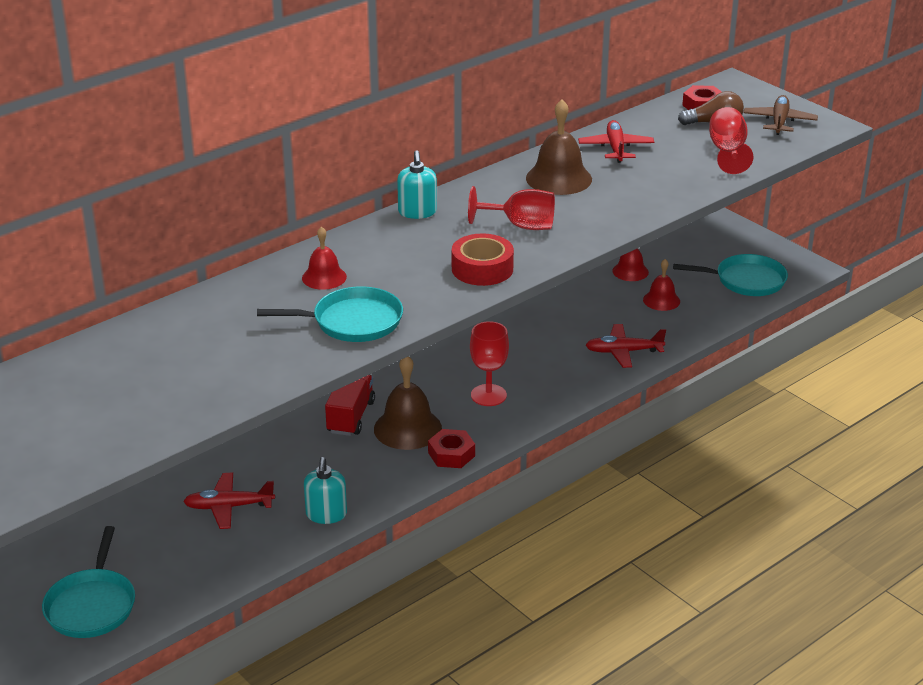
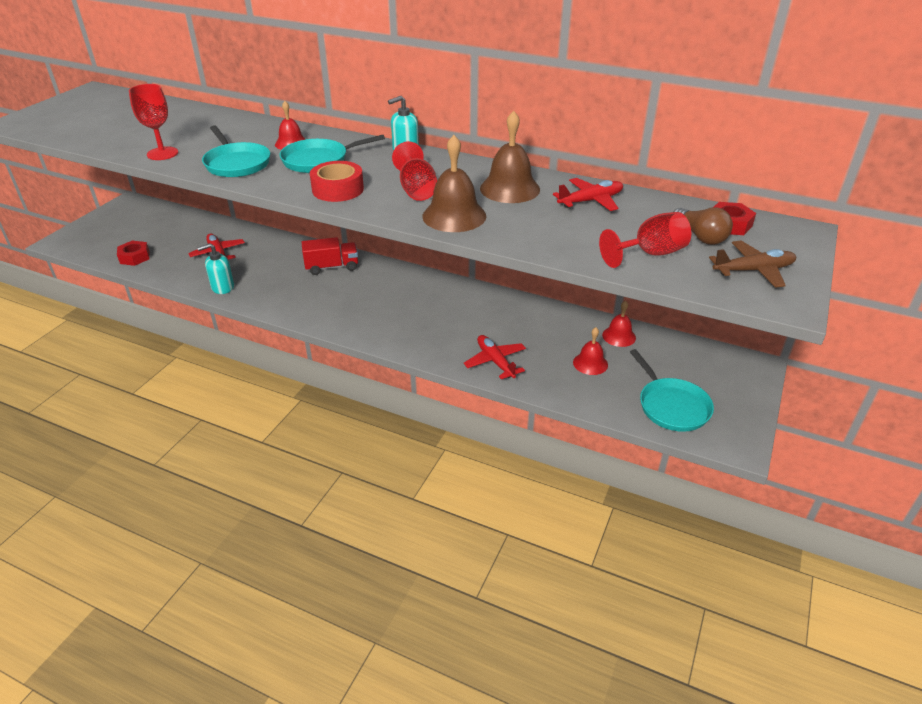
camera: 65 degrees right, 5 degrees up
turquoise pan [42,526,135,638] -> turquoise pan moved to [279,135,385,173]
brown bell [374,356,442,450] -> brown bell moved to [422,135,486,232]
red nut [428,429,475,468] -> red nut moved to [117,241,150,266]
red goblet [470,321,509,406] -> red goblet moved to [129,84,178,160]

